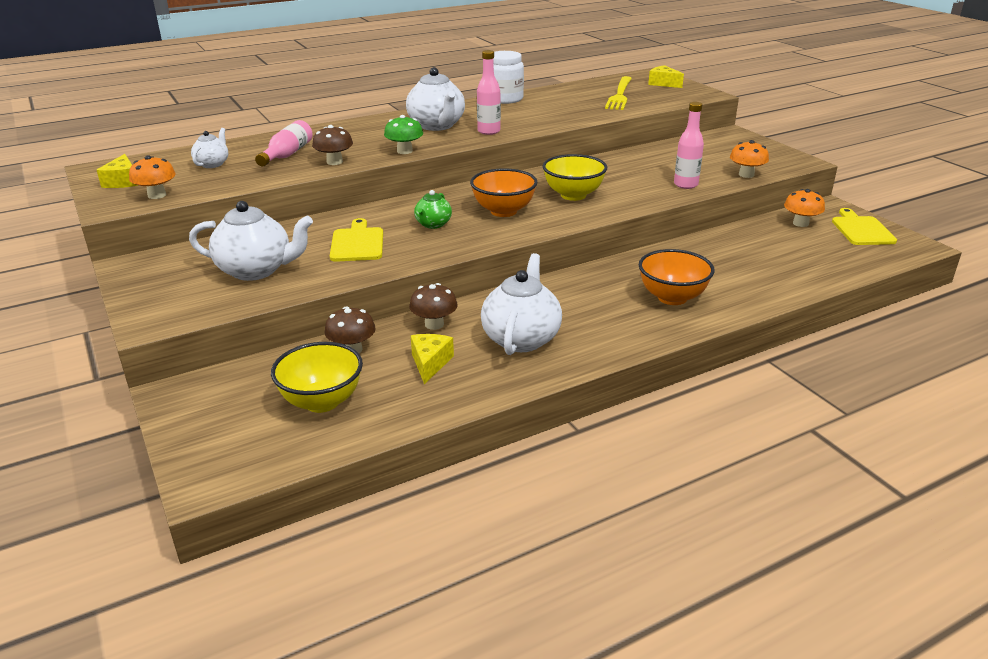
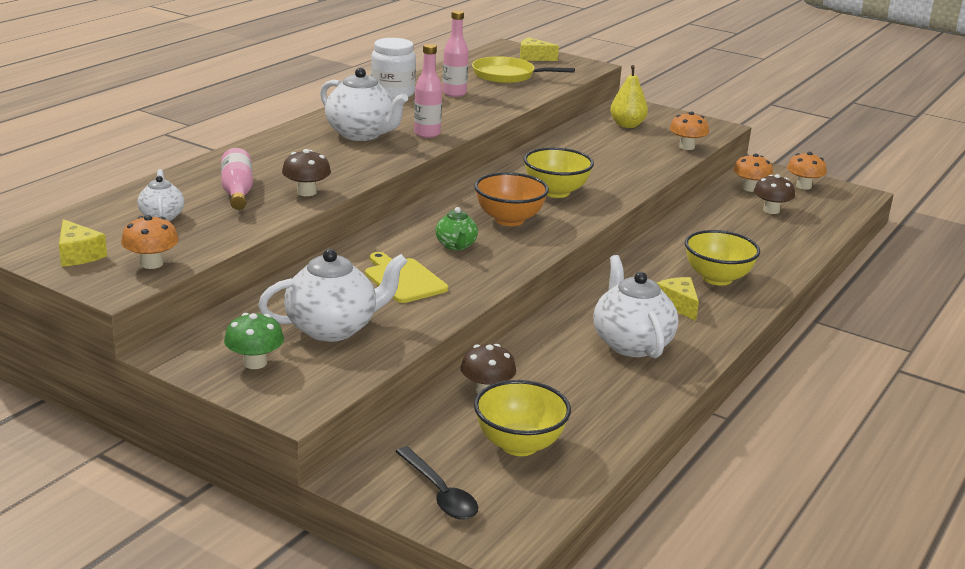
camera: 30 degrees left, 5 degrees down
green mushroom [384,115,423,154] -> green mushroom moved to [224,313,284,369]
brown mushroom [409,283,458,330] -> brown mushroom moved to [754,174,795,214]
yellow cheese [411,334,454,384] -> yellow cheese moved to [657,277,699,321]
yellow fork [605,76,632,110] -> yellow pan [472,56,575,83]
orange bowl [639,249,714,305] -> yellow bowl [685,230,760,285]
pink bottle [674,102,704,189] -> pink bottle moved to [442,10,469,97]
yellow cutting board [832,208,897,245] -> orange mushroom [787,152,827,190]
none -> black spoon [395,446,478,520]
none -> yellow pear [610,65,648,128]

